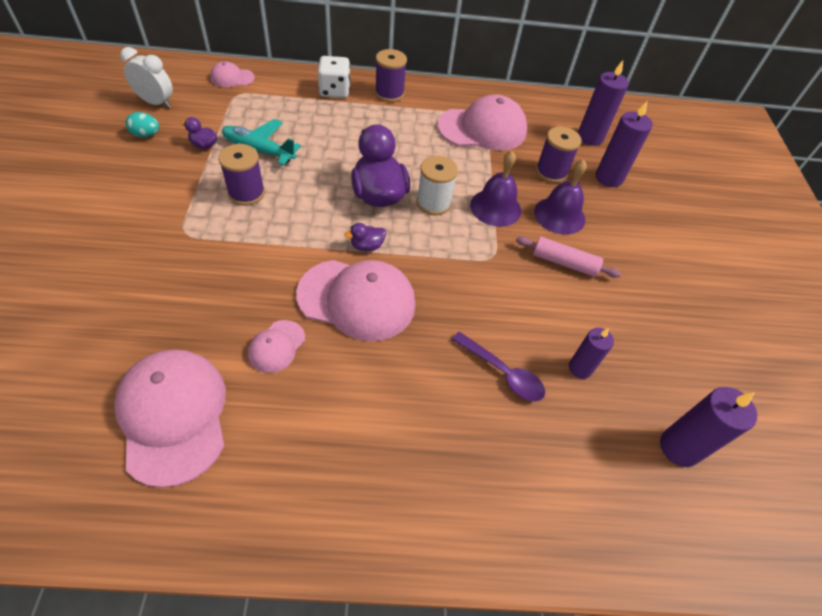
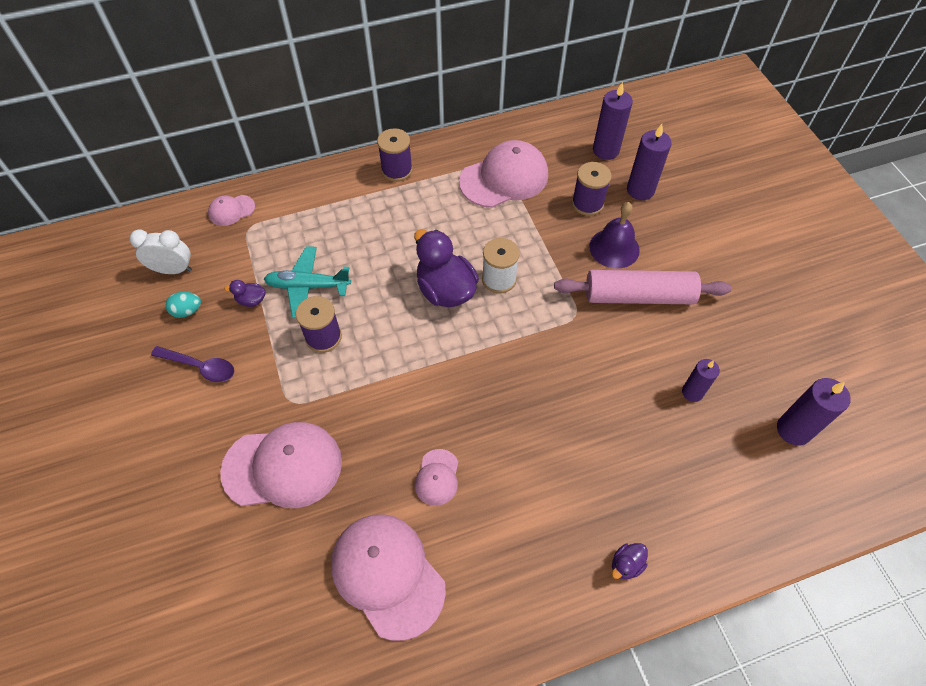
camera: 15 degrees left, 5 degrees up
pink cap [296,260,416,341] -> pink cap moved to [220,422,342,508]
white dice [318,56,351,98] -> none
purple duck [344,223,386,251] -> purple duck moved to [612,543,648,579]
purple spoon [452,332,545,401] -> purple spoon moved to [151,346,234,382]
purple bell [470,151,521,227] -> none
pink rolling pin [516,236,621,278] -> pink rolling pin [554,270,732,305], size x1.73

